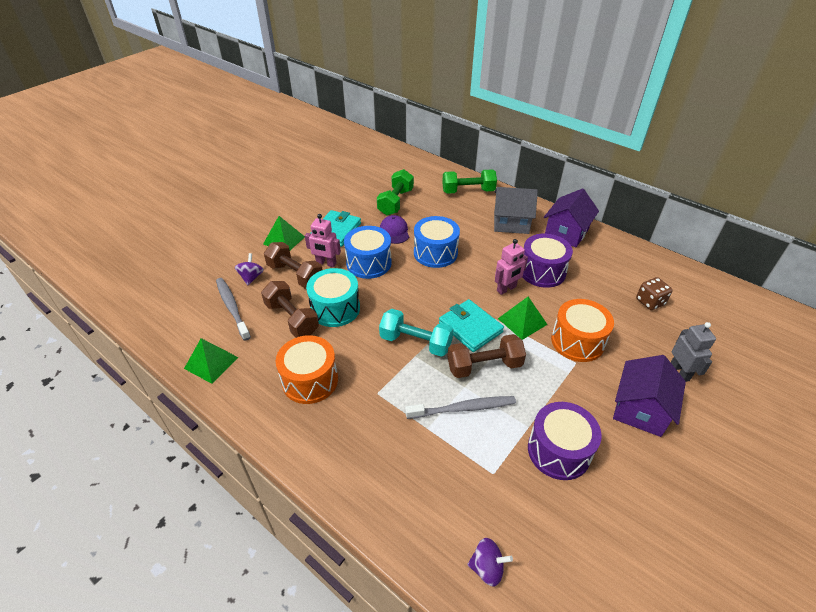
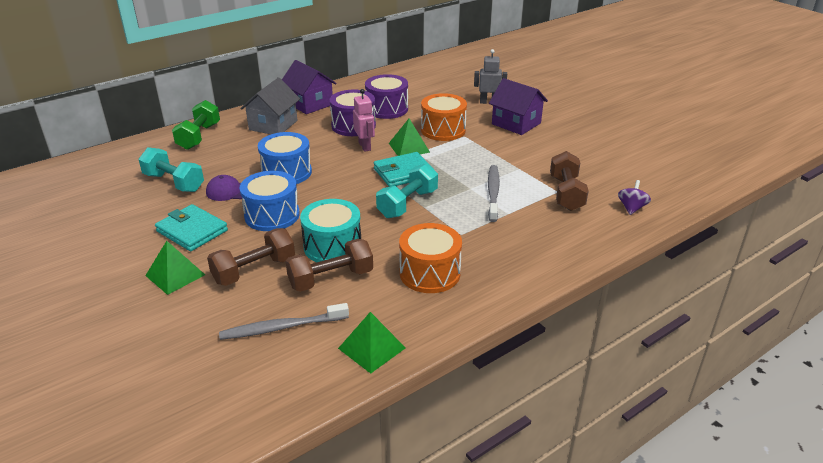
camera: 75 degrees left, 10 degrees down
purple spinning top [235,253,264,285] -> none
pink robot [305,214,341,267] -> none
green dumbbell [377,169,414,216] -> turquoise dumbbell [138,147,204,192]
brown dumbbell [447,334,526,378] -> brown dumbbell moved to [550,151,589,211]
purple drum [528,402,602,480] -> purple drum moved to [365,74,408,119]
brown dice [636,277,673,310] -> none

